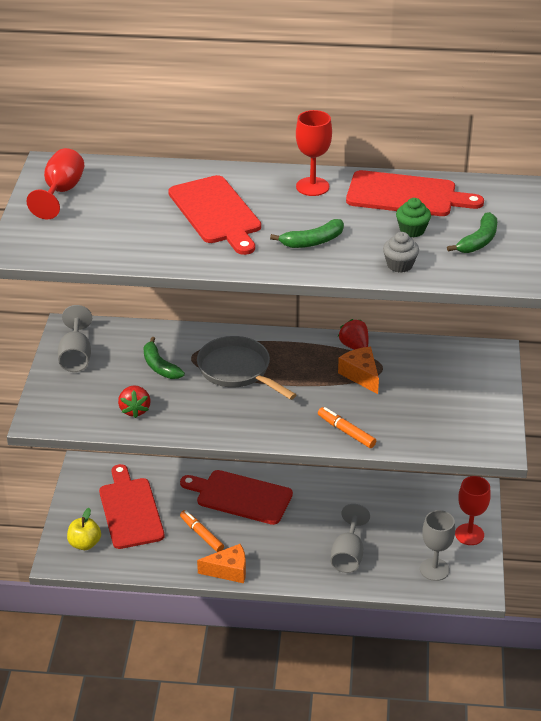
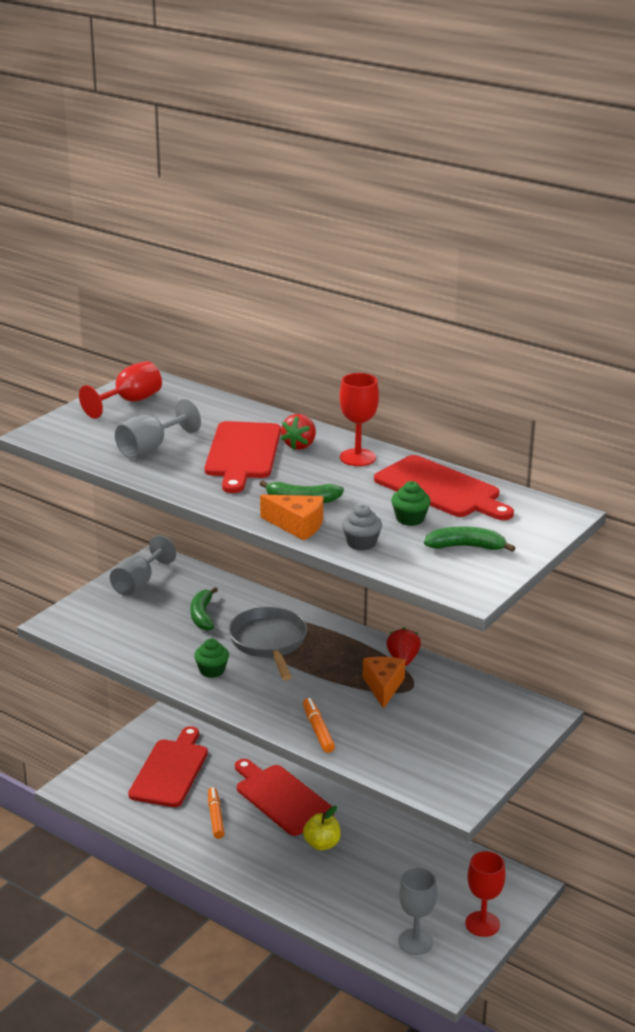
camera: 30 degrees right, 10 degrees down
yellow apple [67,508,101,550] -> yellow apple moved to [303,806,341,850]
red strawberry [118,386,151,418] -> red strawberry moved to [281,414,316,450]
orange cheese [197,544,246,583] -> orange cheese moved to [260,494,323,541]
grey goblet [331,504,370,573] -> grey goblet moved to [115,399,201,458]
green banana [447,212,497,253] -> green banana turned 150 degrees counterclockwise [424,526,515,552]
none -> green cupcake [194,639,229,678]

